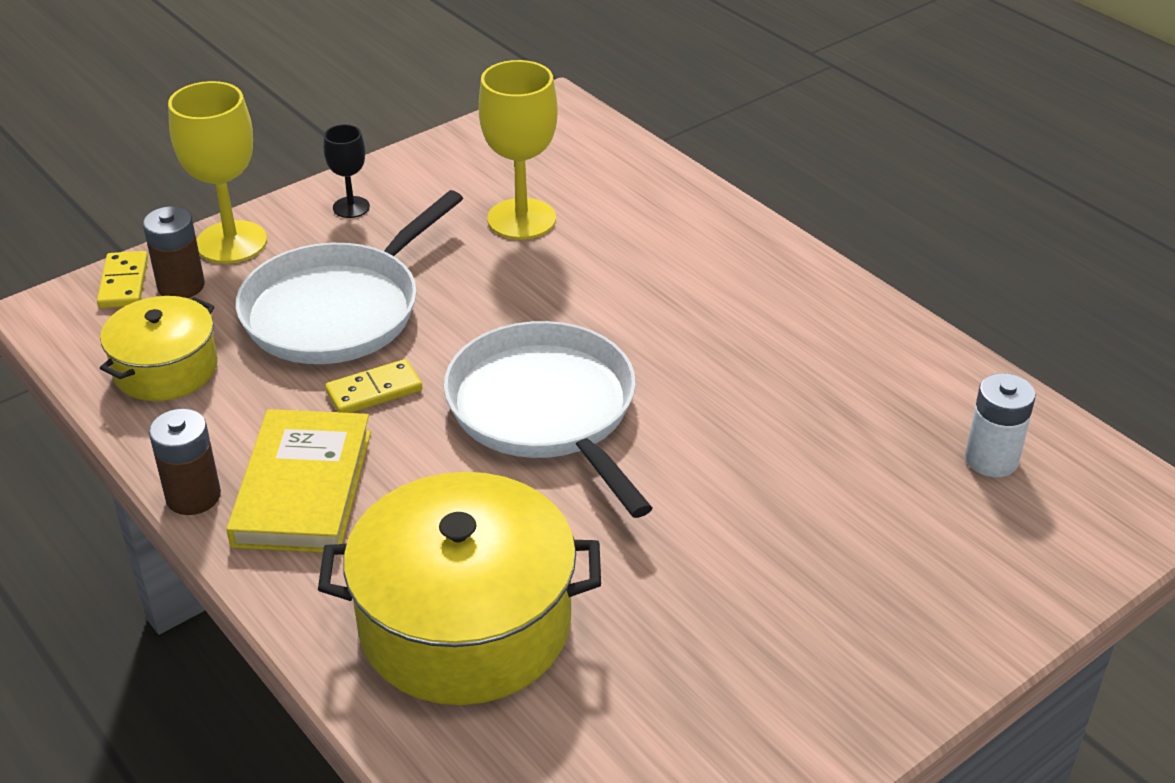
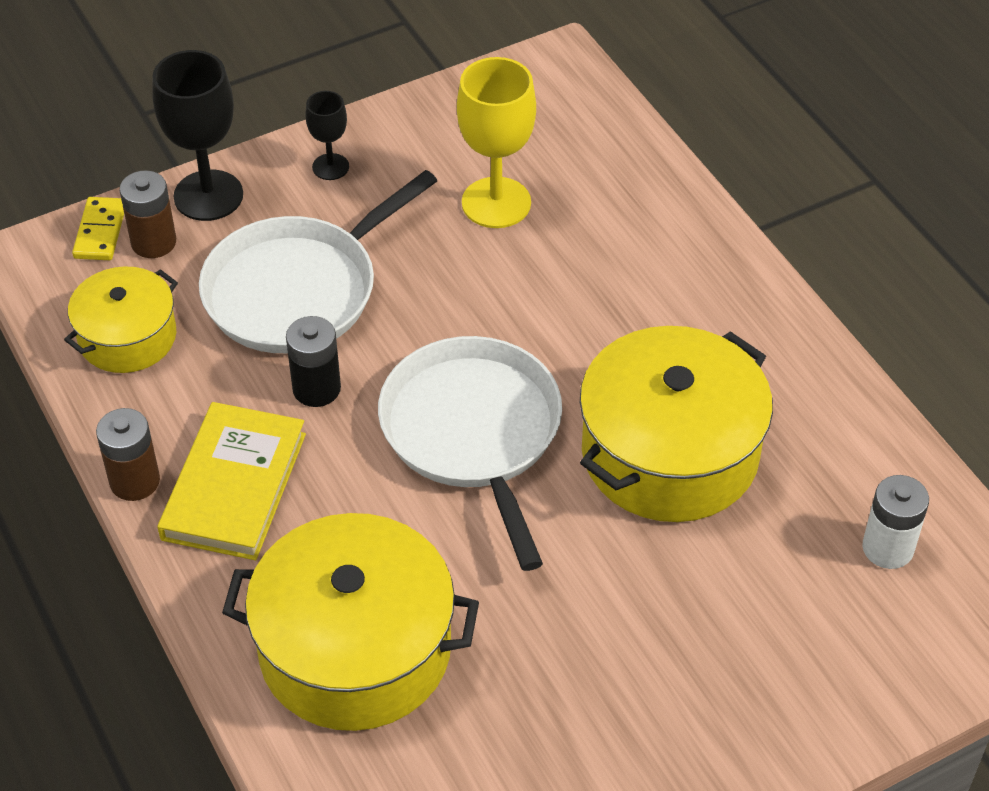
camera: 10 degrees right, 10 degrees up
yellow goblet [168,81,267,264] -> black goblet [152,50,243,221]
yellow domino [325,359,422,413] -> black battery [286,316,341,407]
none -> yellow pot [580,326,773,522]

